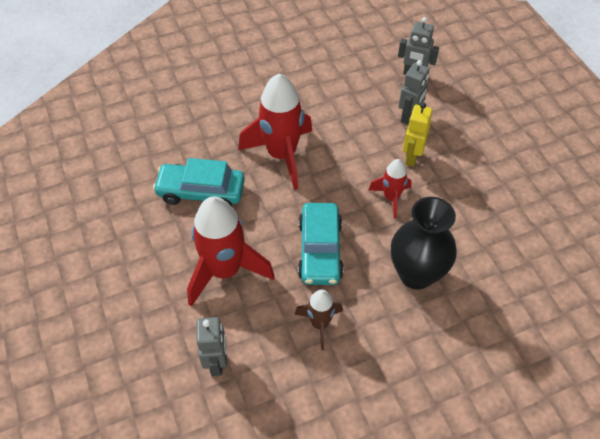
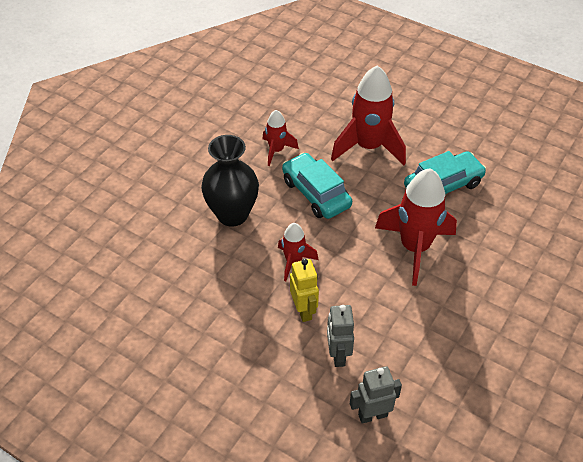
camera: 145 degrees right, 5 degrees down
grey robot [196,316,227,376] -> none
brown rocket [295,290,343,350] -> red rocket [263,110,299,166]

